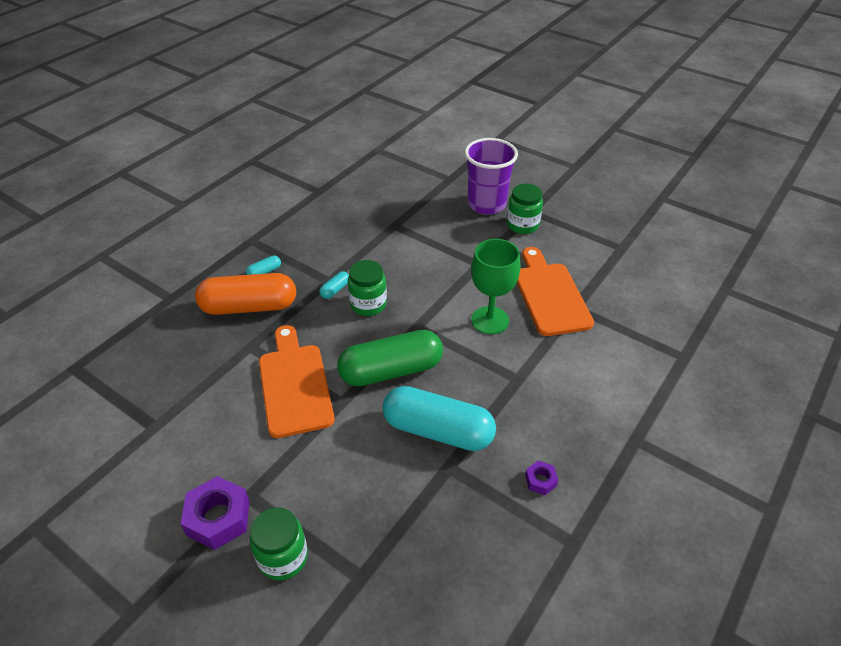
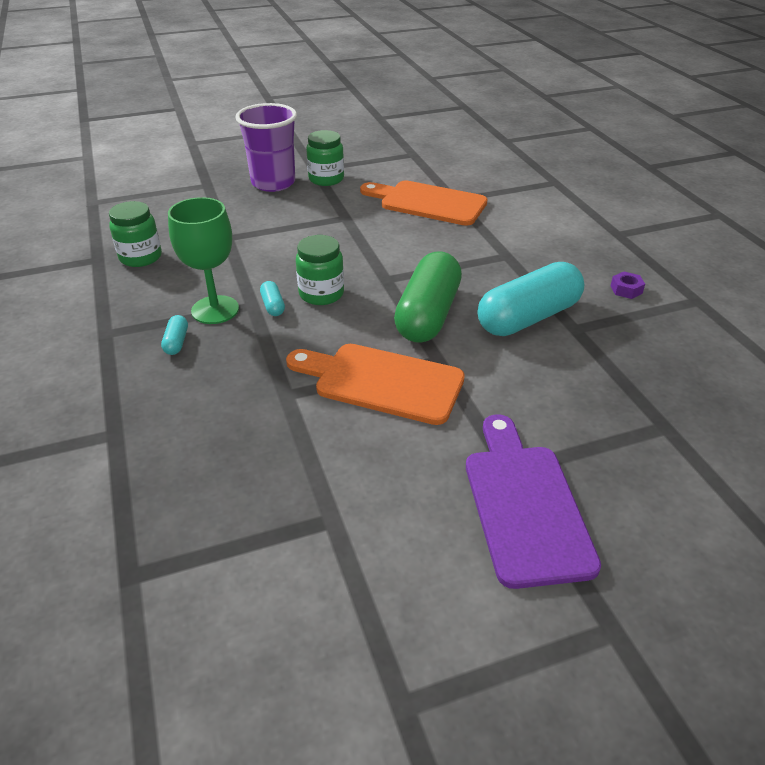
camera: 55 degrees left, 5 degrees down
purple nut [181,476,249,550] -> purple cutting board [466,414,601,589]
orange capsule [195,273,296,315] -> none
green jar [250,507,308,580] -> green jar moved to [109,201,162,267]
green goblet [471,239,520,334] -> green goblet moved to [168,197,239,324]

